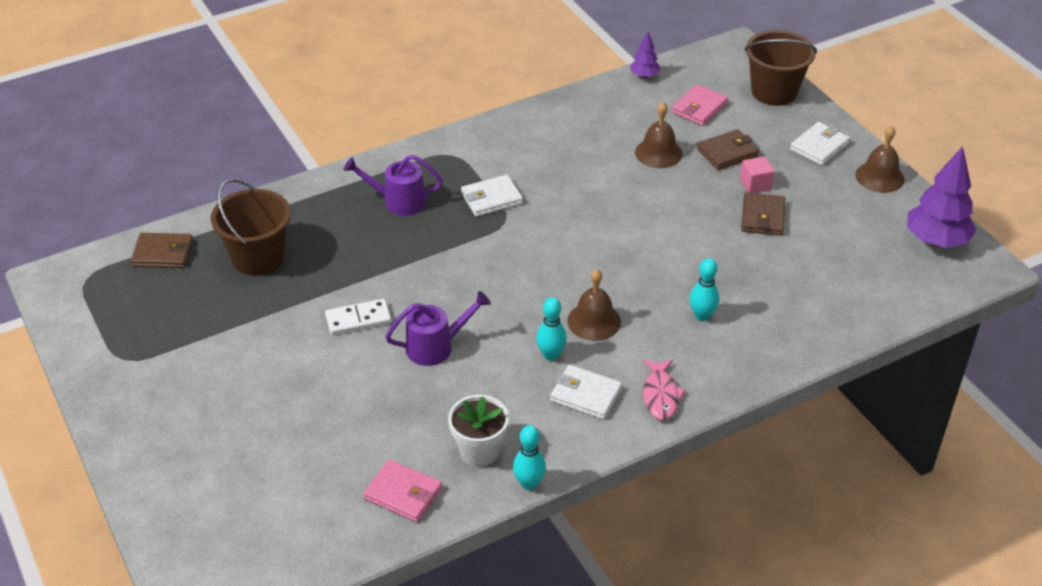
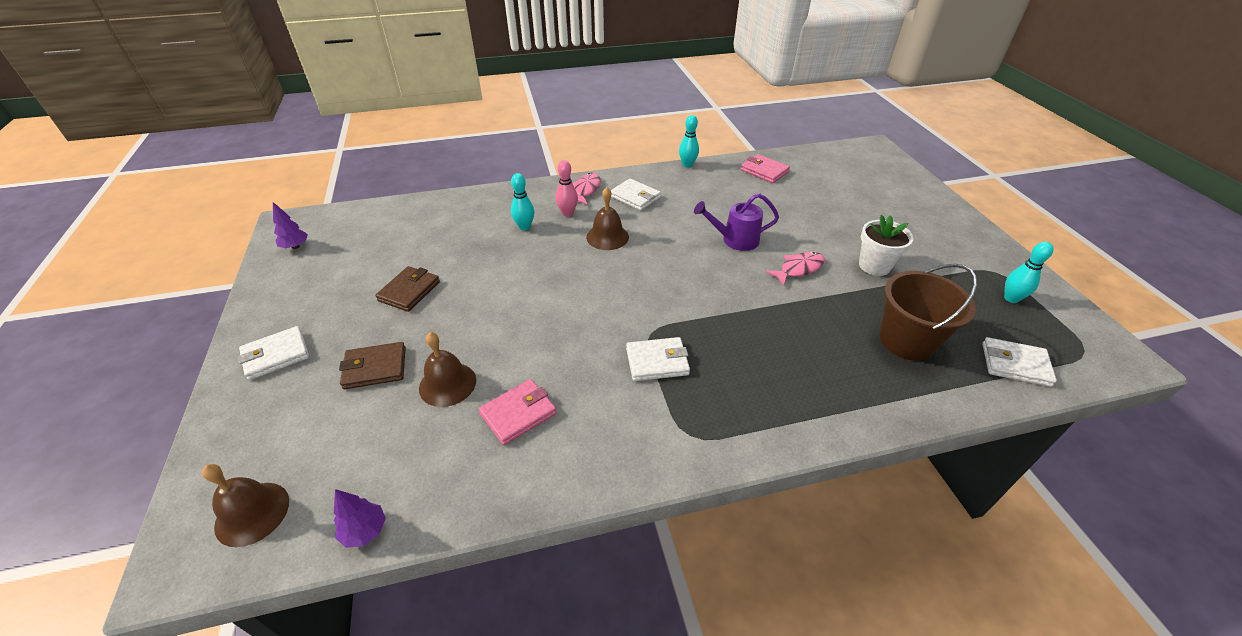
camera: 165 degrees left, 0 degrees up
brown wallet [131,233,193,268] -> white wallet [982,337,1057,387]
white domino [325,299,391,335] -> pink fish [766,251,825,286]
purple watering can [344,155,443,216] -> none
white flower pot [448,395,509,467] -> white flower pot moved to [859,215,913,276]
turquoise bowling pin [536,297,567,361] -> turquoise bowling pin moved to [1004,242,1053,303]
pink wallet [671,84,728,126] -> pink wallet moved to [479,379,557,445]
pink cube [740,156,774,193] -> none
brown bucket [745,30,817,106] -> none
brown bell [855,126,905,193] -> brown bell moved to [202,464,289,547]
purple tree [907,146,976,248] -> purple tree [273,202,308,249], size x0.51
none -> pink bowling pin [555,160,578,217]

